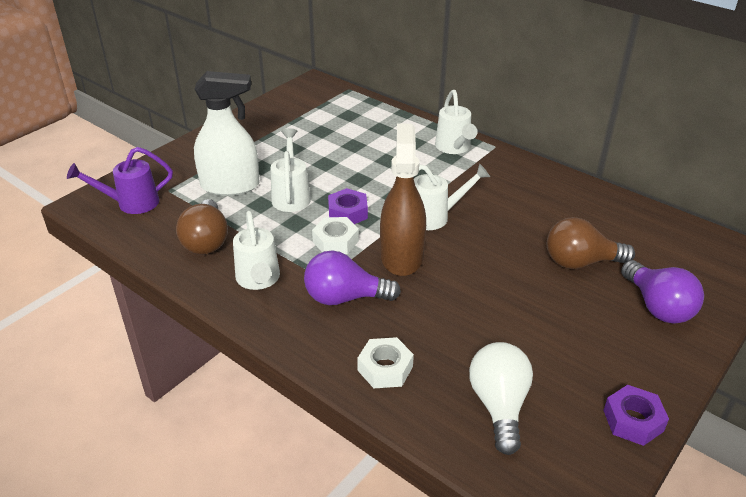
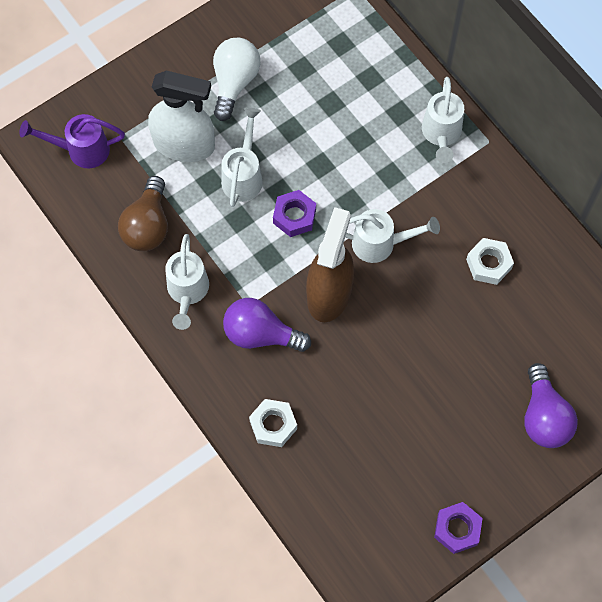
camera: 15 degrees right, 30 degrees up
white nut [312,217,359,254] -> white nut moved to [466,238,514,285]
white light bulb [469,342,533,455] -> white light bulb moved to [213,38,260,121]
brown light bulb [547,217,635,269] -> none

